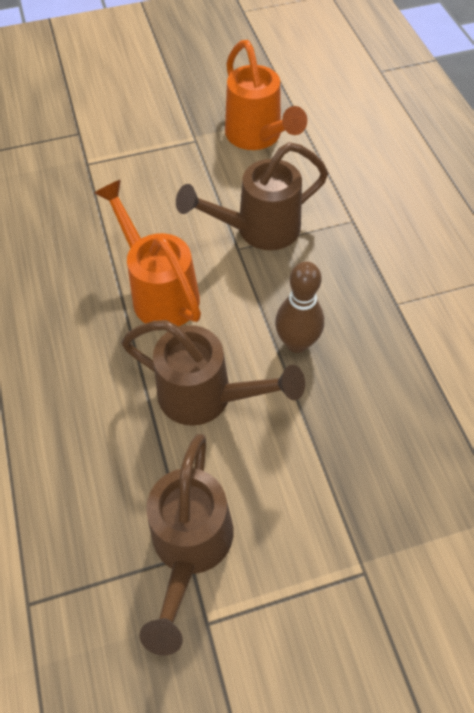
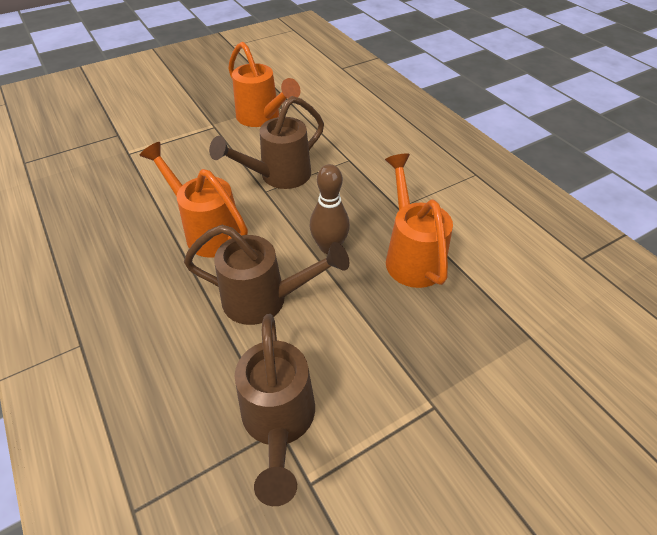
camera: 15 degrees left, 10 degrees down
none -> orange watering can [385,153,453,288]

